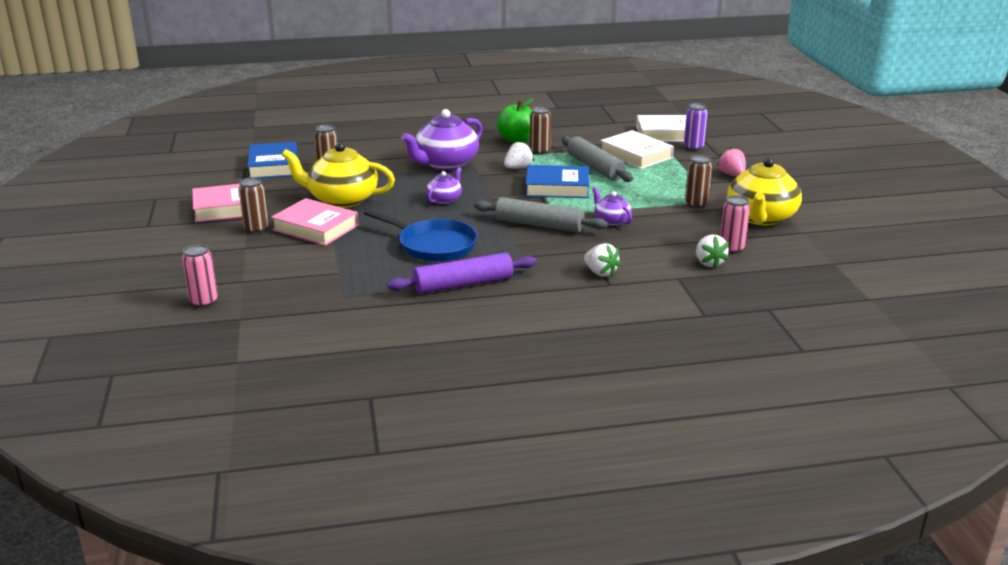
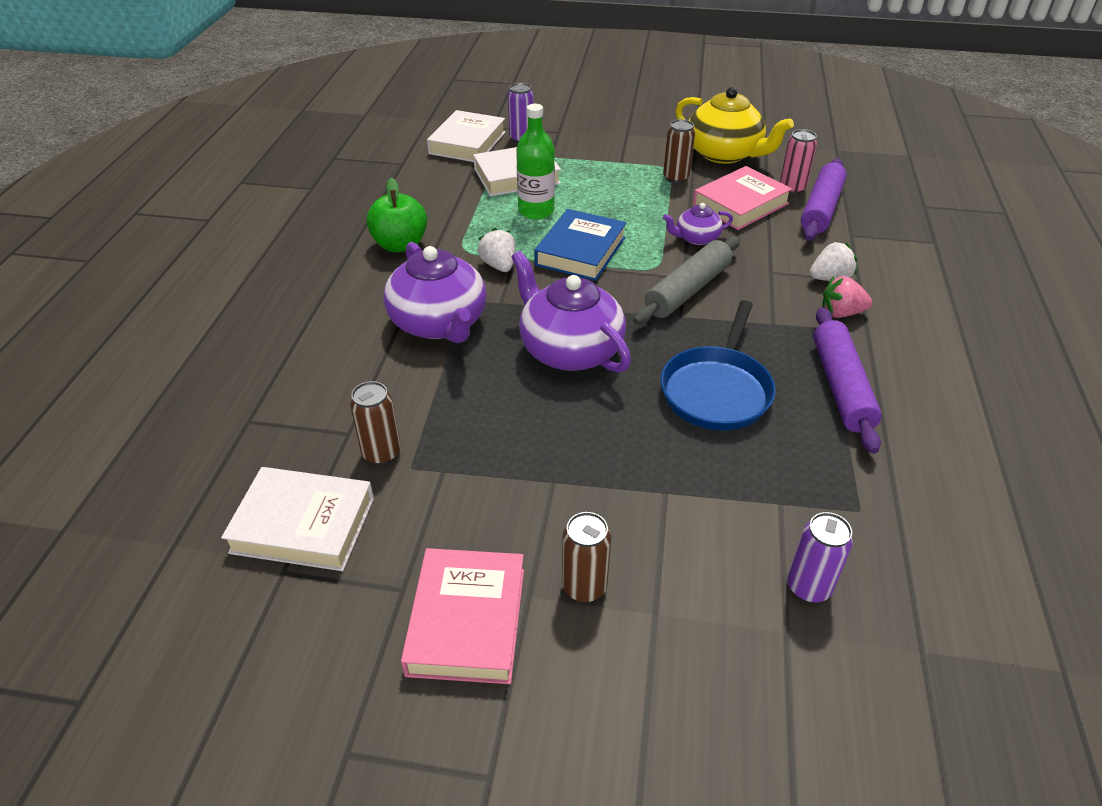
camera: 70 degrees left, 15 degrees up
pink can [182,244,218,308] -> none
blue book [247,142,298,178] -> white book [221,467,374,571]
pink book [271,198,359,246] -> pink book moved to [693,166,792,230]
yellow teapot [282,142,395,208] -> none
blue pan [364,209,478,261] -> blue pan turned 150 degrees clockwise [660,300,776,431]
purple teapot [426,167,462,204] -> purple teapot [511,251,631,373], size x1.96
brown can [530,107,551,155] -> none
grey rolling pin [561,136,633,182] -> green bottle [516,104,555,219]
white strawberry [696,235,729,269] -> purple rolling pin [801,159,847,241]
pink strawberry [717,147,746,176] -> pink strawberry moved to [822,276,872,318]
none -> purple can [787,512,853,603]

